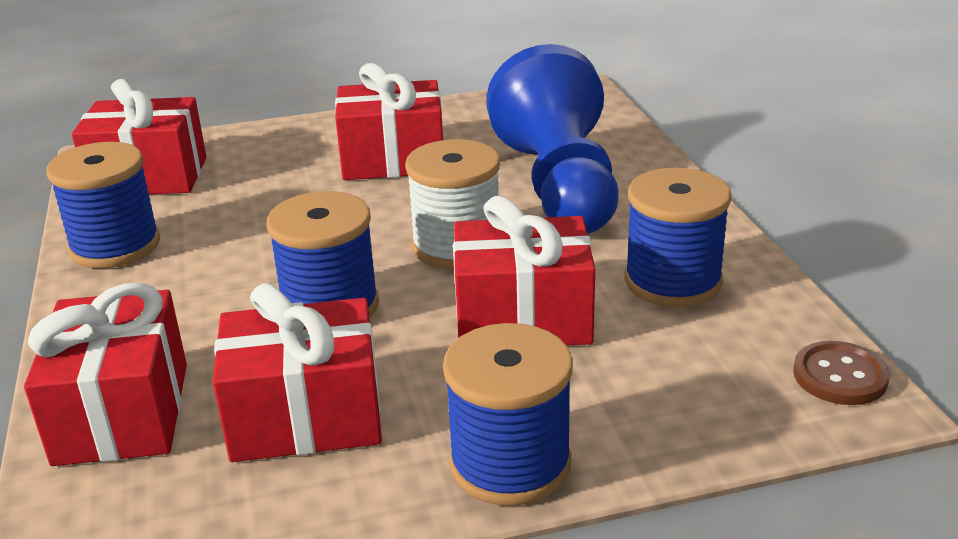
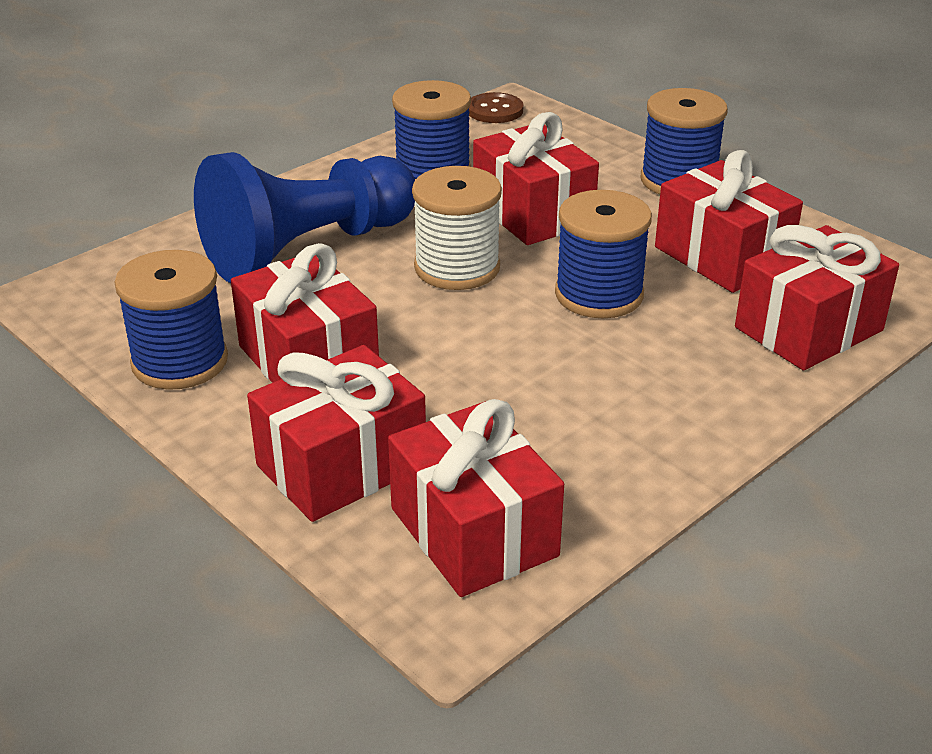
camera: 120 degrees left, 5 degrees up
blue spool [47,142,160,268] -> blue spool moved to [114,250,228,390]
none -> red gift [247,345,426,522]

